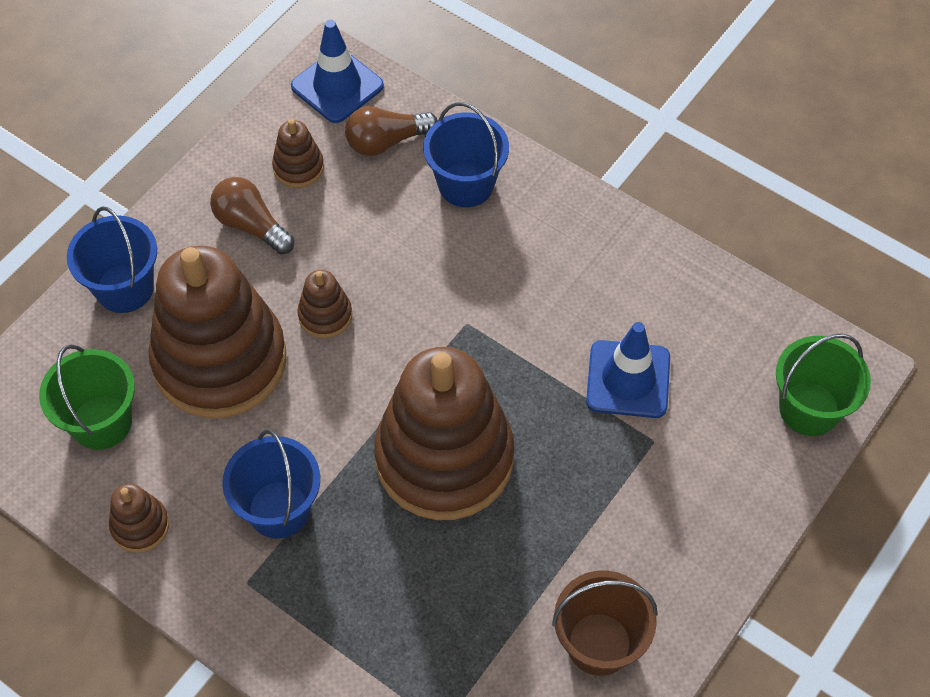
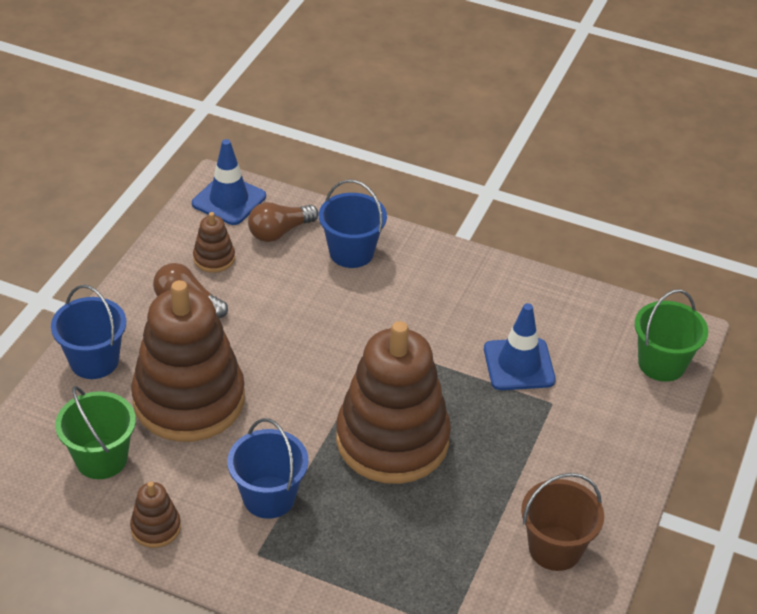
camera: 15 degrees left, 15 degrees down
brown stacking toy [297,270,352,338] -> none

